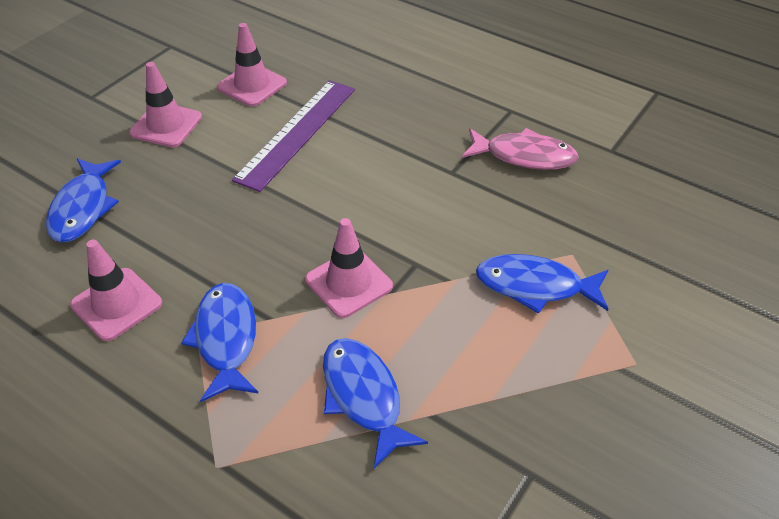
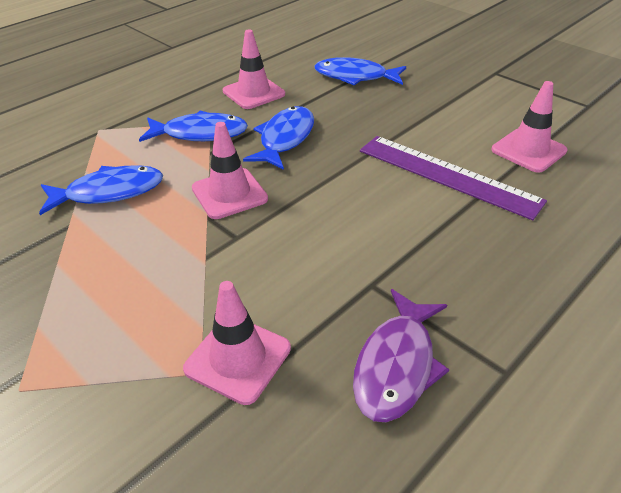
camera: 100 degrees right, 5 degrees down
pink traffic cone [129,62,202,147] -> pink traffic cone moved to [183,281,291,405]
pink fish [462,128,579,170] -> purple fish [353,289,450,422]
blue fish [476,254,608,314] -> blue fish moved to [243,106,314,170]

